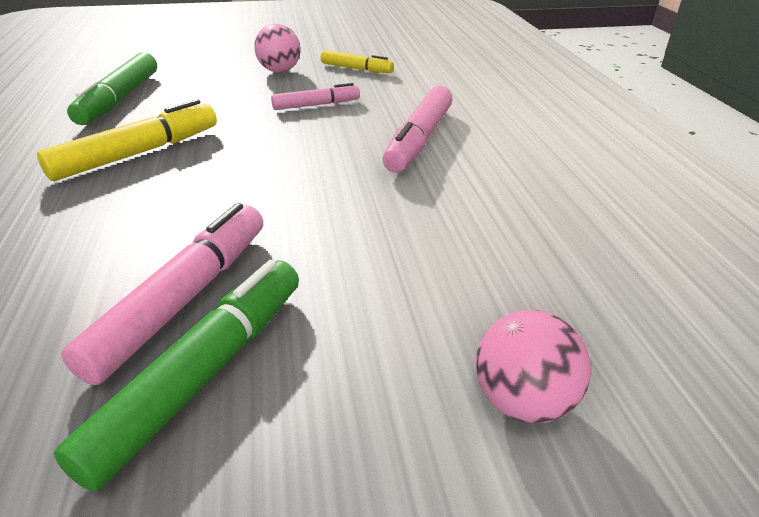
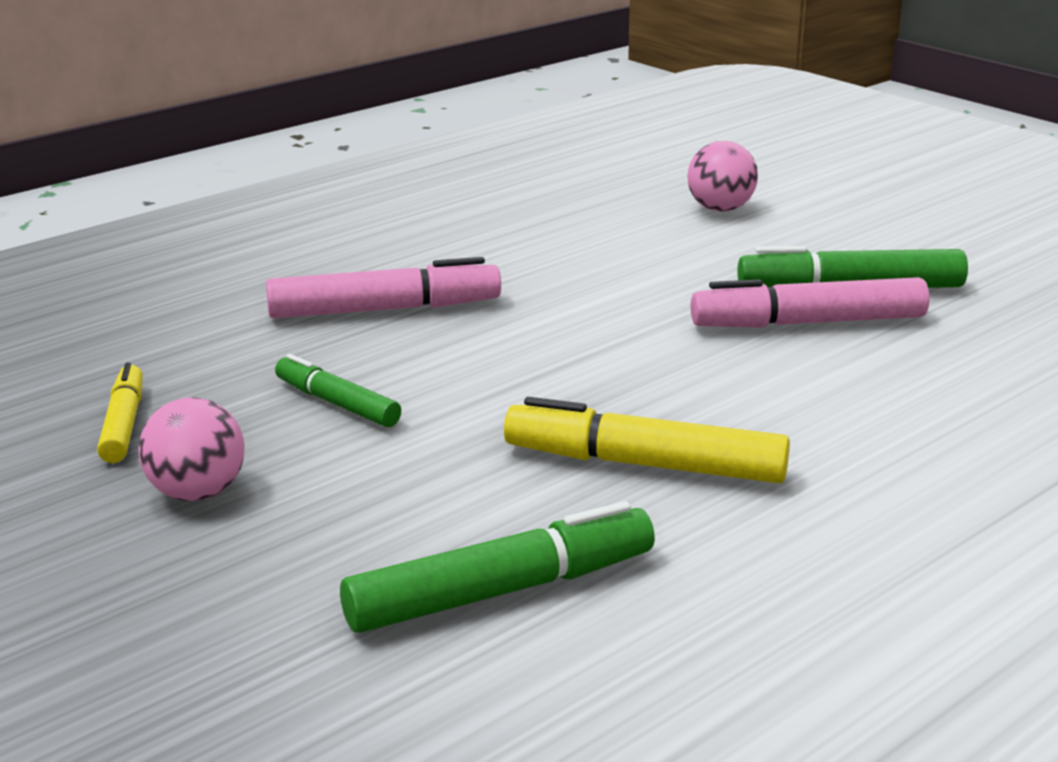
camera: 120 degrees left, 10 degrees down
pink marker [271,83,360,110] -> green marker [275,354,401,427]

